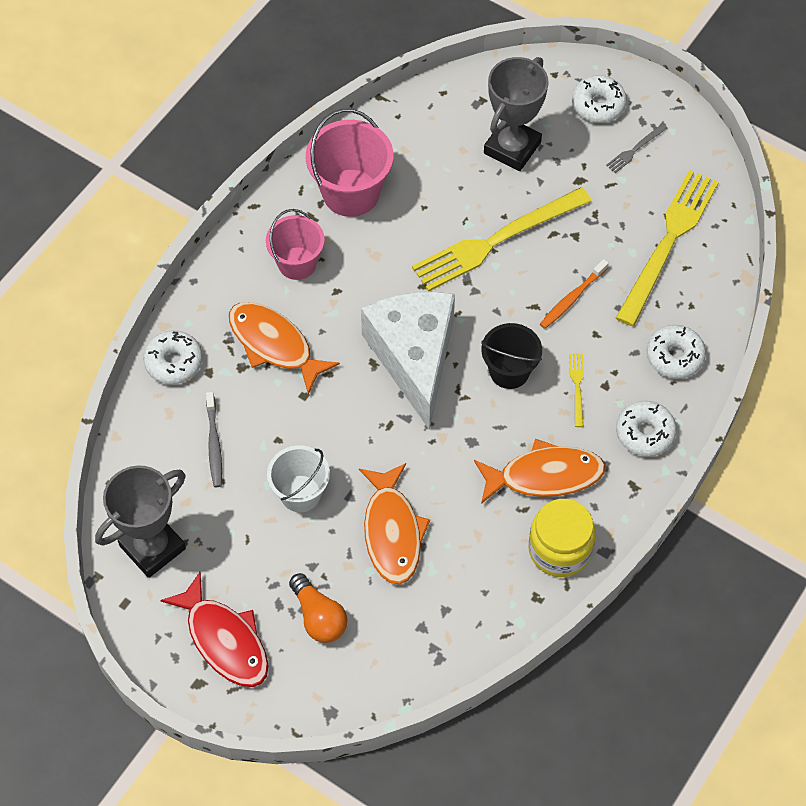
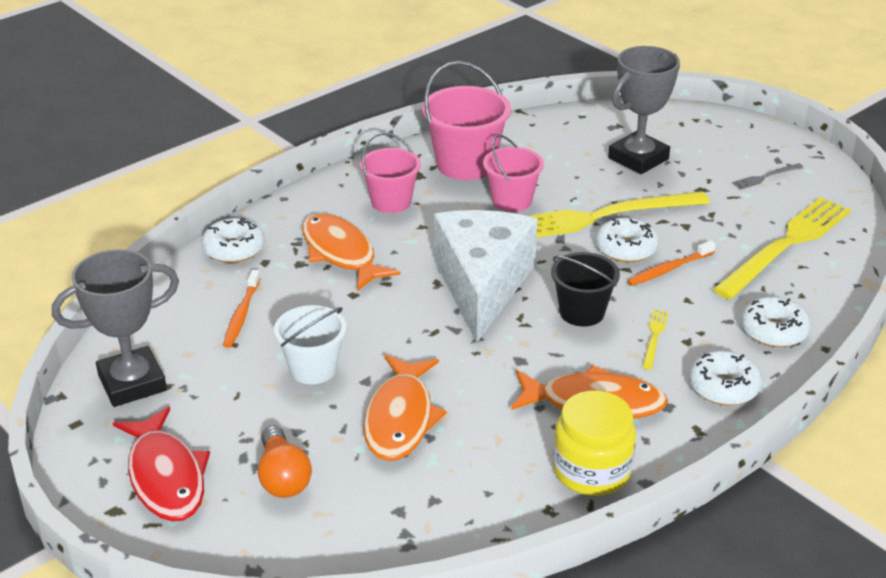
camera: 15 degrees right, 25 degrees down
grey toothbrush [206,392,222,487] -> orange toothbrush [223,270,261,348]
white donut [572,75,627,123] -> white donut moved to [596,218,658,263]
none -> pink bucket [483,134,544,212]

